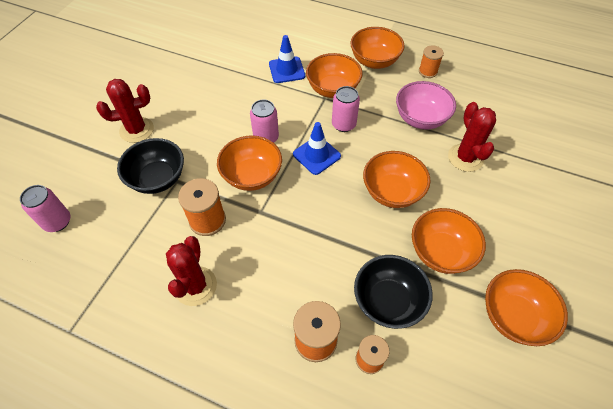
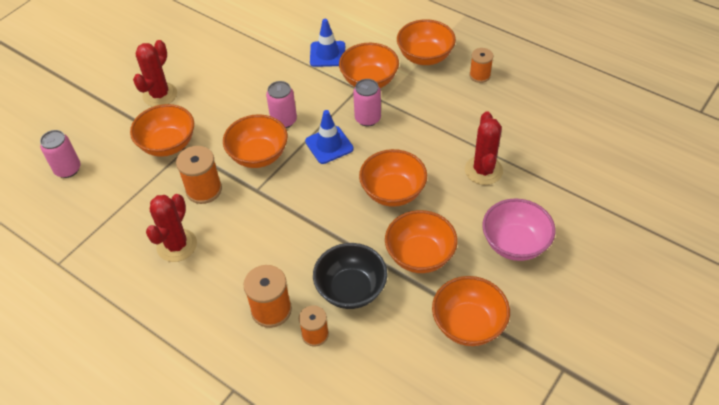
camera: 15 degrees right, 5 degrees down
red cactus [96,79,154,143] -> red cactus turned 60 degrees counterclockwise [133,40,177,107]
black bowl [117,138,184,194] -> orange bowl [130,104,194,157]
pink bowl [396,81,456,130] -> pink bowl moved to [482,199,555,261]

